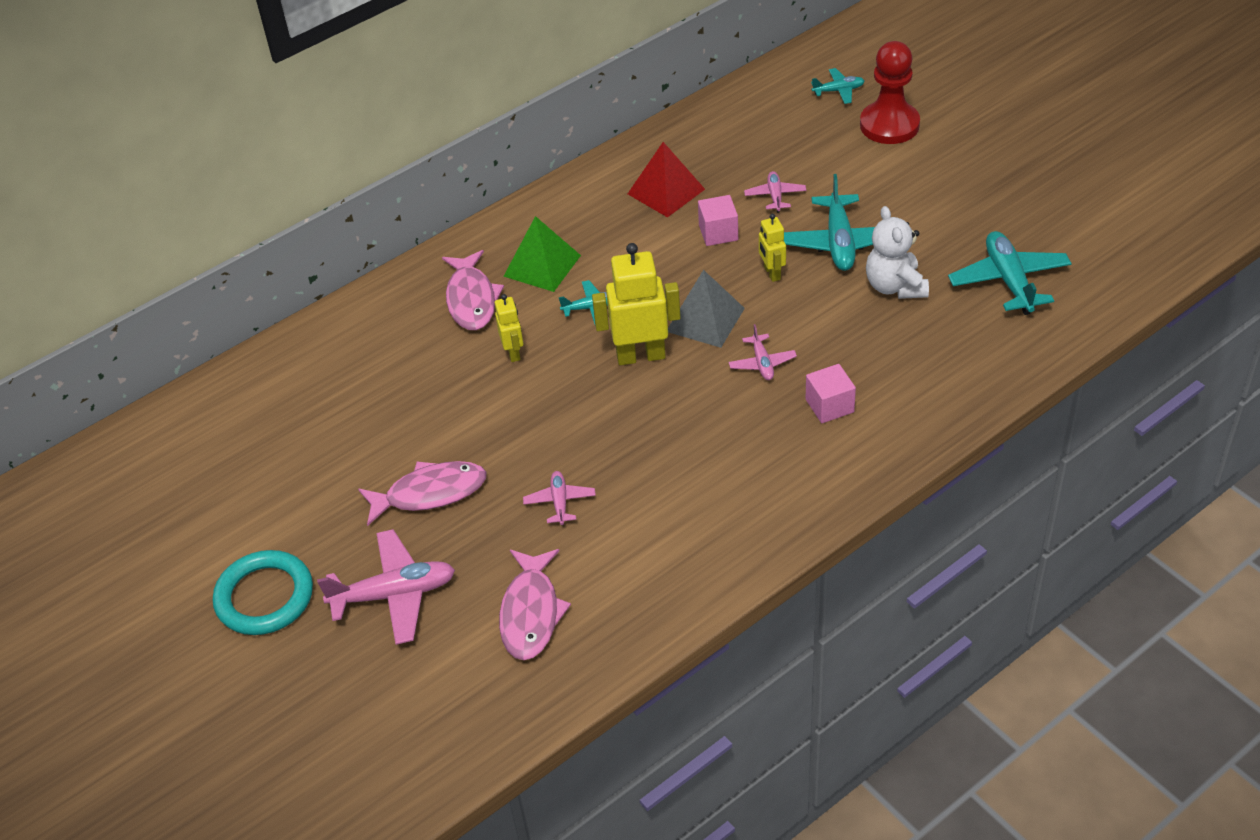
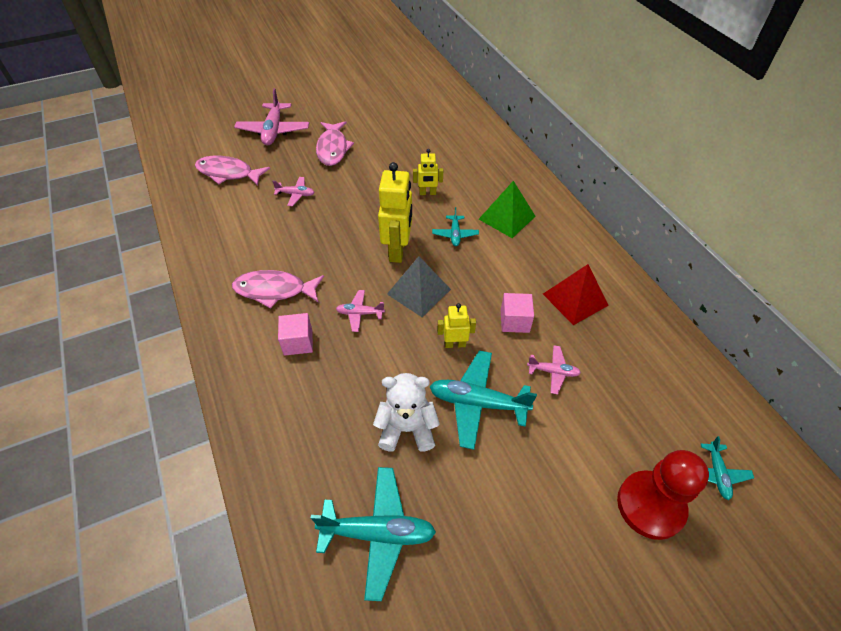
camera: 100 degrees right, 5 degrees up
turquoise ring [213,550,313,635] -> none
pink fish [442,250,504,330] -> pink fish moved to [232,270,324,309]

